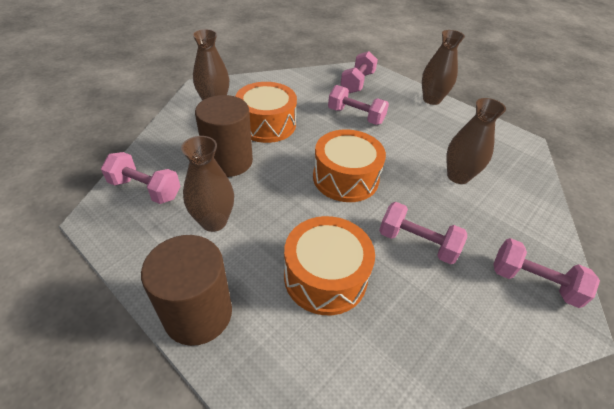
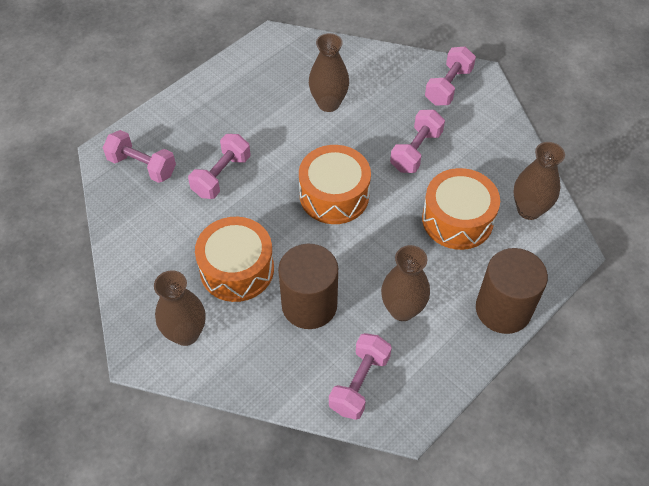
camera: 85 degrees left, 10 degrees up
brown vase [422,30,465,105] -> brown vase moved to [514,142,565,220]

